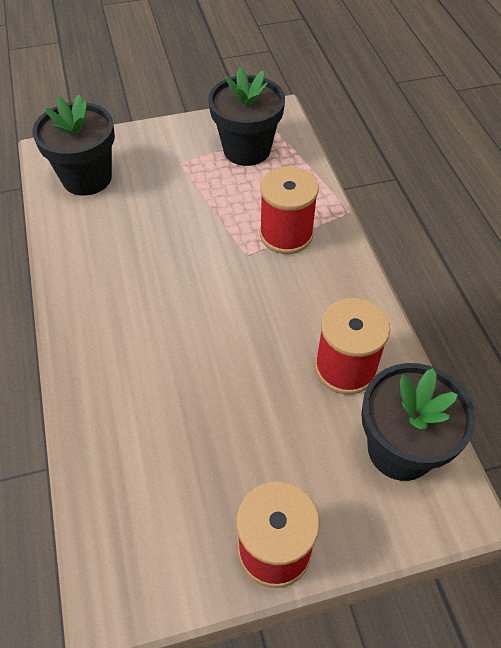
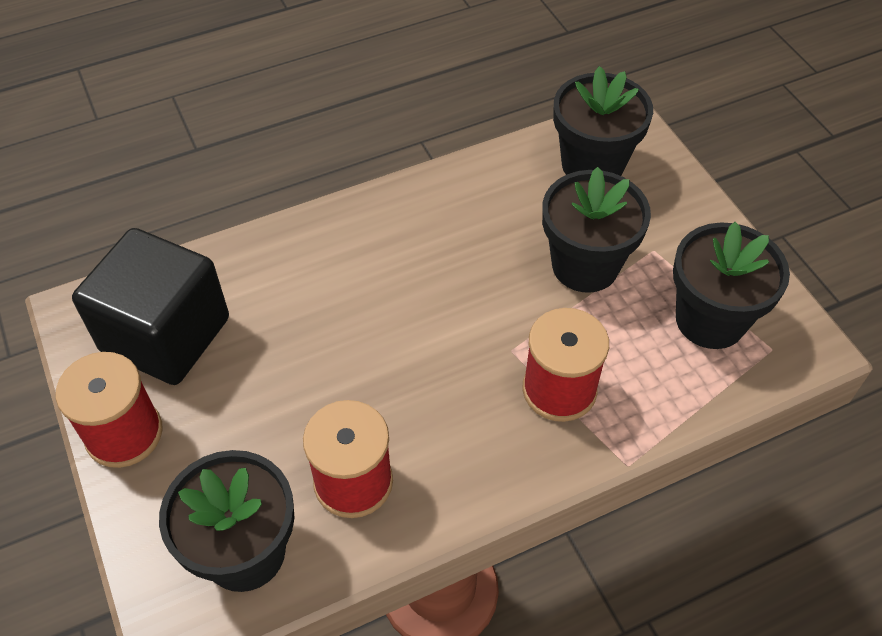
camera: 80 degrees right, 0 degrees up
none -> black cube [72,228,229,385]
none -> black flower pot [542,167,651,293]

